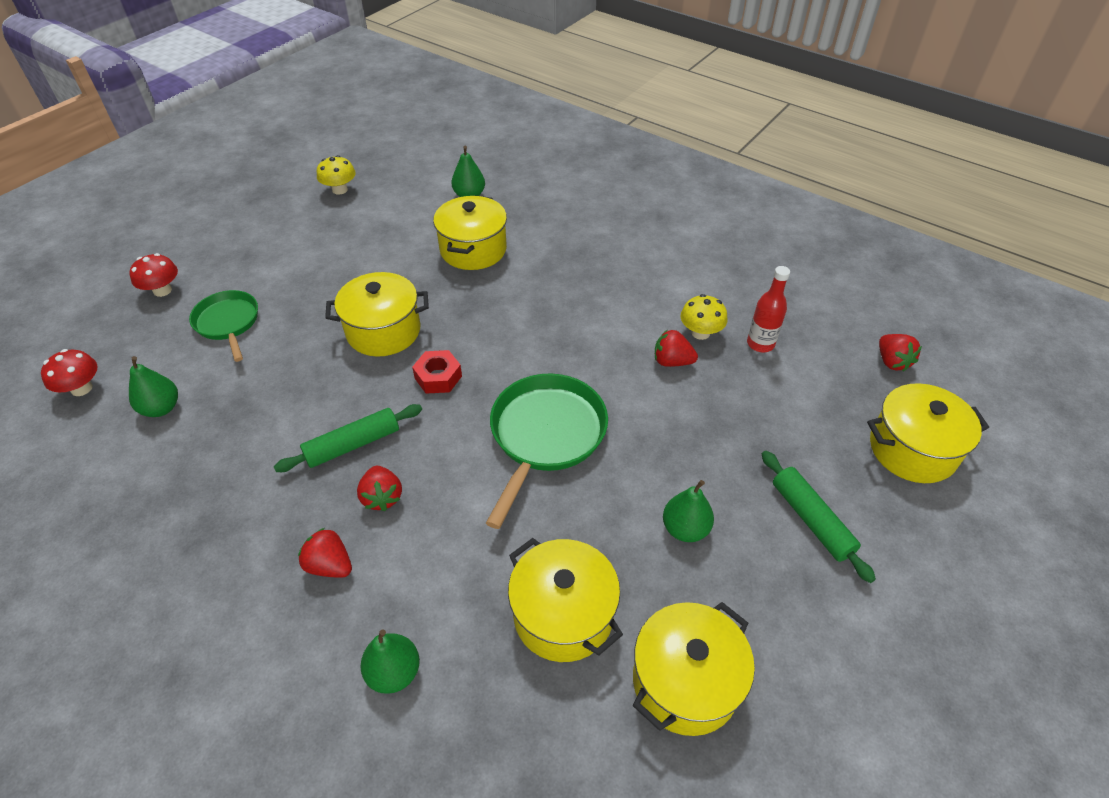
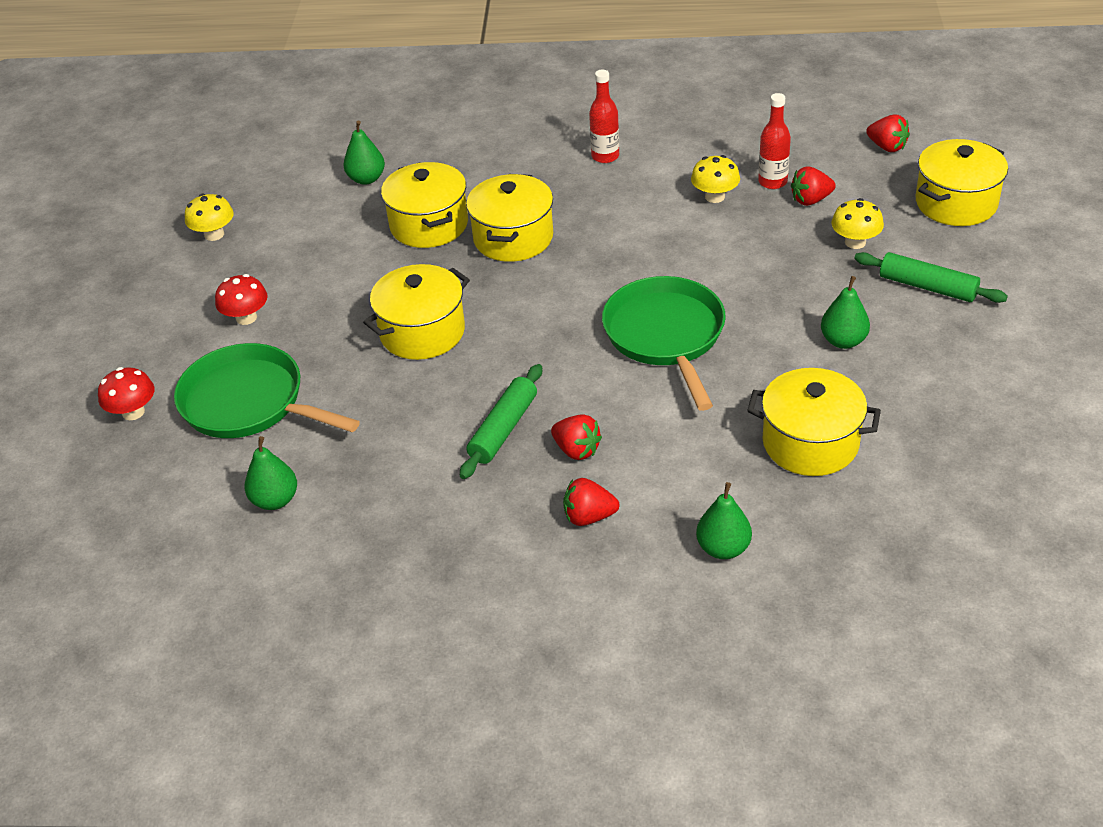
camera: 30 degrees left, 5 degrees down
red mushroom [41,349,97,396] -> red mushroom moved to [215,274,268,325]
green pan [189,290,258,362] -> green pan [174,343,360,438], size x1.56
red nut [412,350,462,394] -> none
yellow pot [633,602,755,736] -> yellow pot moved to [466,174,553,262]
red strawberry [655,330,698,367] -> red strawberry moved to [791,166,836,206]
none -> red bottle [589,70,619,163]
none -> yellow mushroom [831,198,884,249]

